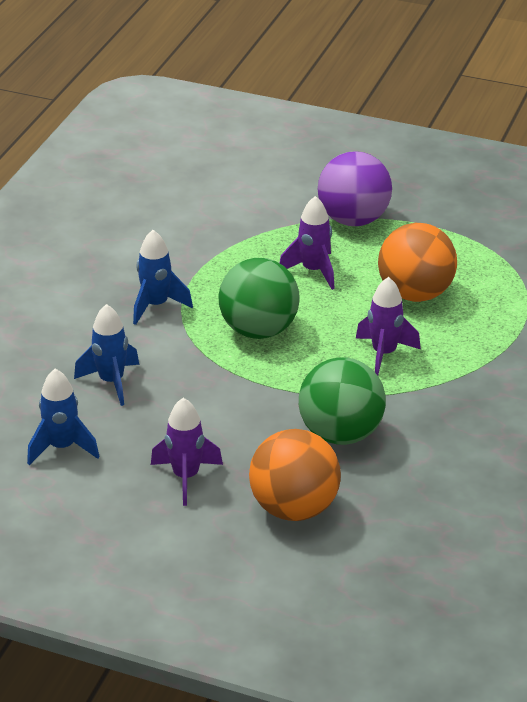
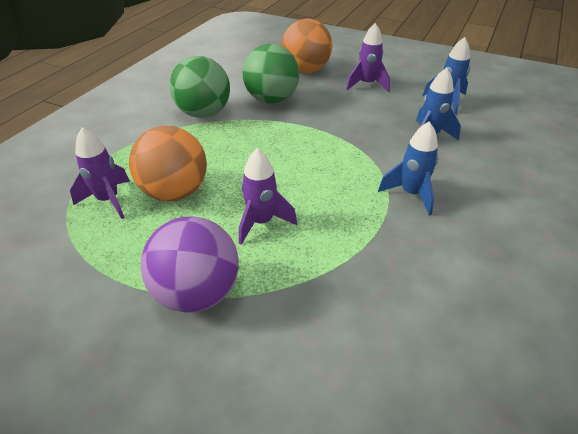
camera: 175 degrees left, 5 degrees up
green ball [218,258,300,339] -> green ball moved to [169,56,230,118]
purple rocket [356,277,421,375] -> purple rocket moved to [70,127,130,219]

